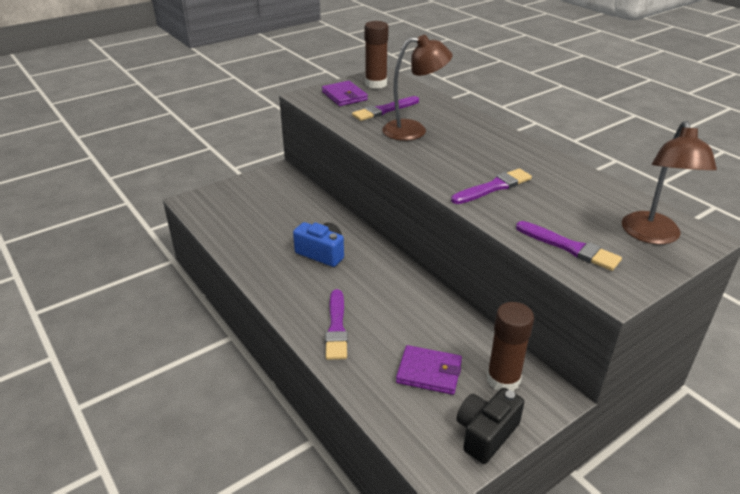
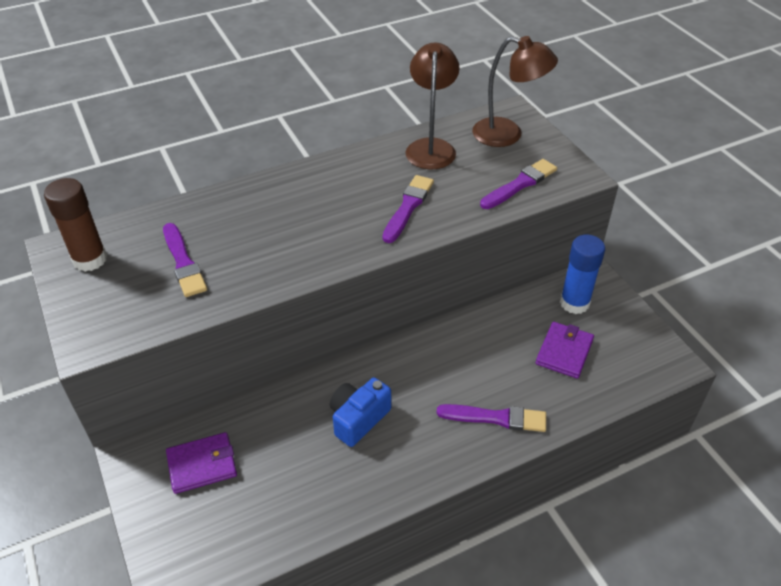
camera: 80 degrees left, 10 degrees up
purple wallet [322,81,368,106] -> purple wallet moved to [166,432,237,494]
brown lamp [382,35,453,141] -> brown lamp moved to [406,42,460,169]
purple brush [451,168,532,204] -> purple brush turned 45 degrees clockwise [383,175,434,243]
black camera [457,388,524,464] -> none
brown glue stick [487,302,534,392] -> blue glue stick [560,235,605,314]

